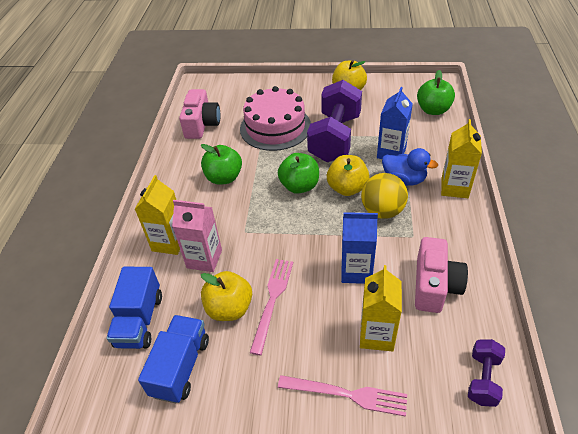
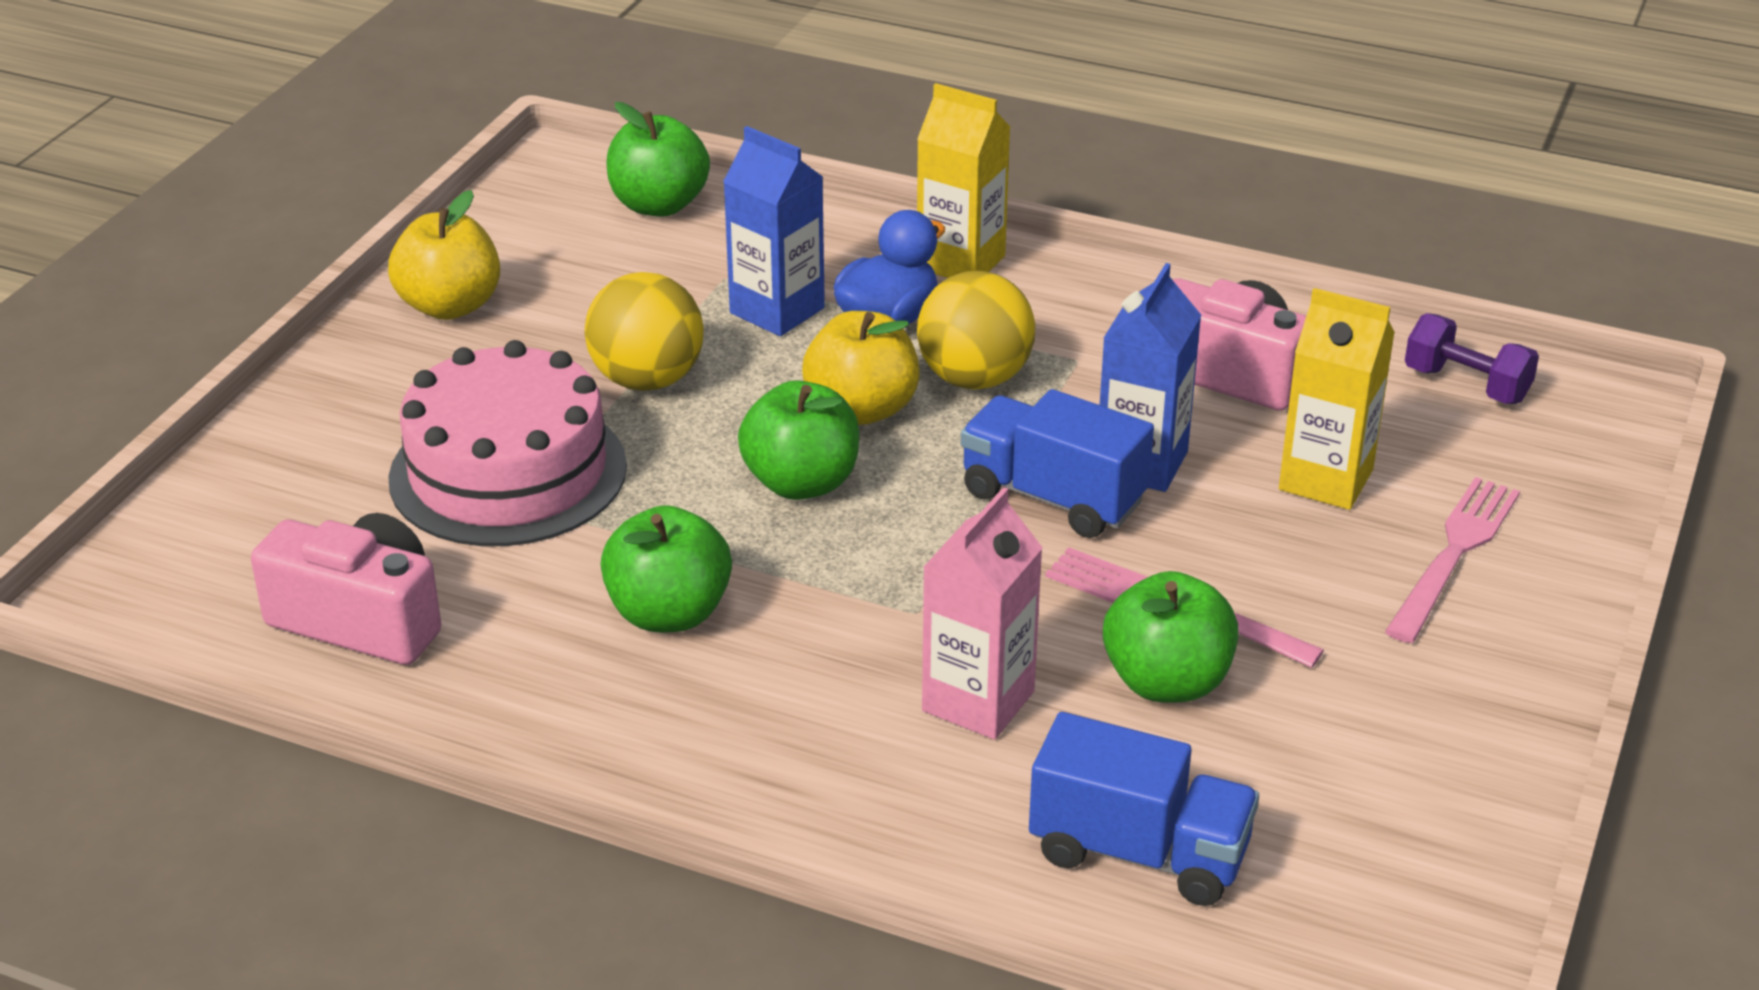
camera: 75 degrees left, 10 degrees down
yellow carton [135,175,180,255] -> none
blue truck [138,315,209,403] -> blue truck moved to [961,389,1154,538]
yellow apple [201,271,252,321] -> green apple [1103,571,1239,702]
purple dumbbell [307,80,362,162] -> yellow ball [585,272,704,391]

